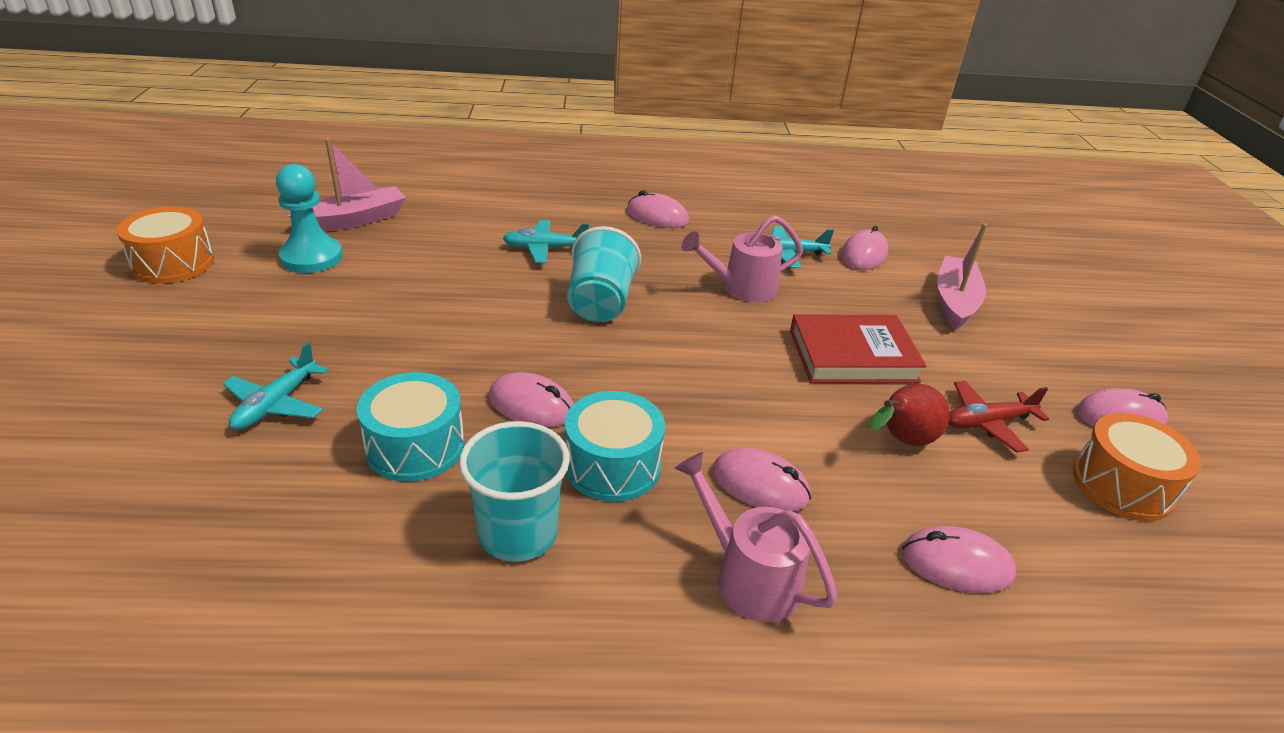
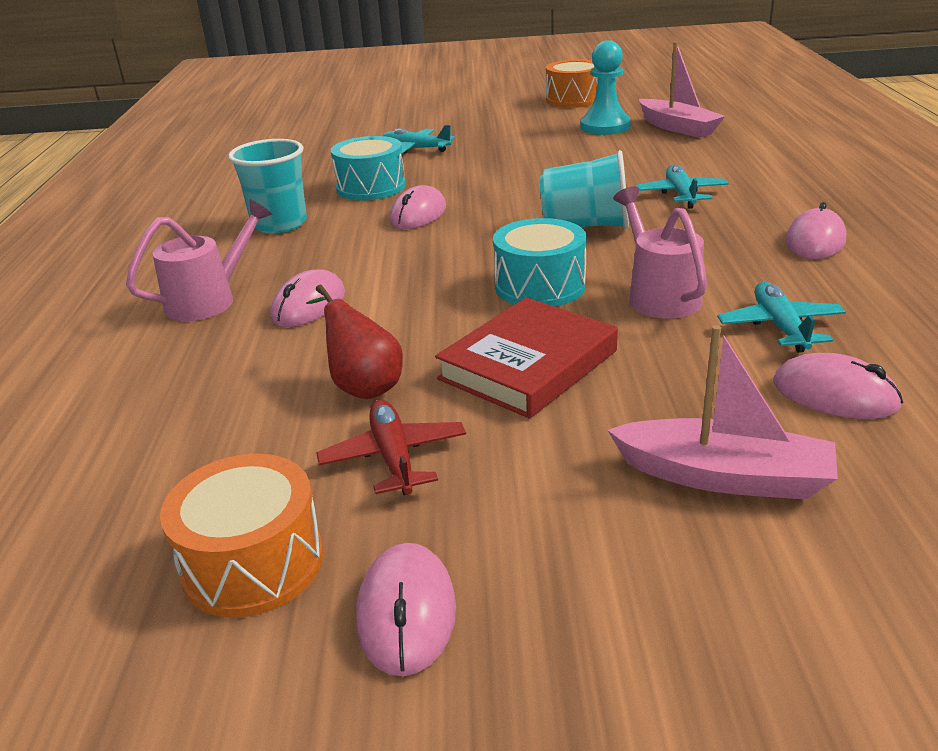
camera: 95 degrees right, 5 degrees down
turquoise drum [565,391,665,502] -> turquoise drum moved to [493,218,587,307]
red book [790,314,926,383] -> red book turned 45 degrees clockwise [435,297,618,418]
pink mouse [901,526,1016,593] -> none

